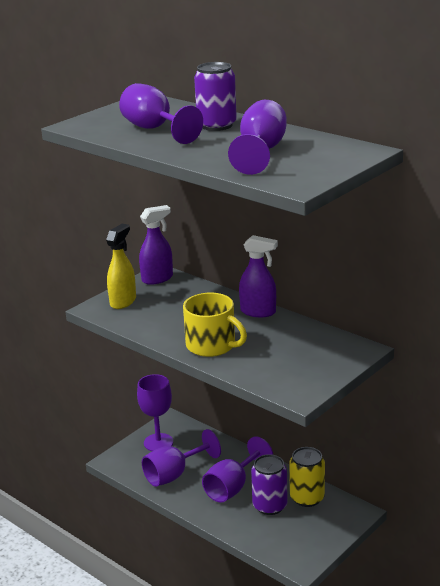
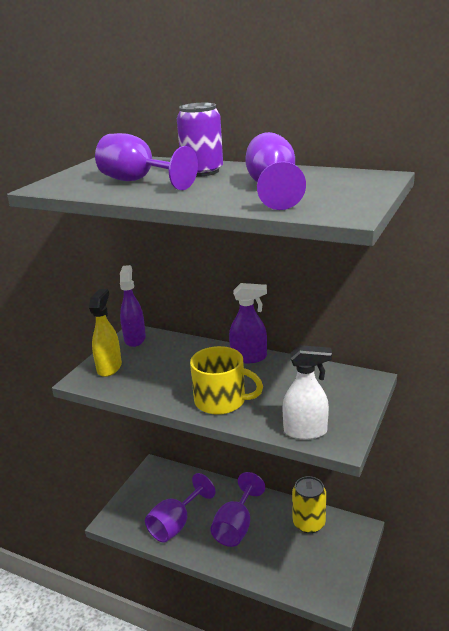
camera: 15 degrees left, 0 degrees up
purple goblet [137,374,173,451] -> none
purple spray bottle [139,205,173,285] -> purple spray bottle turned 45 degrees counterclockwise [120,265,146,347]
purple can [251,454,288,515] -> none
none -> white spray bottle [282,345,332,440]

